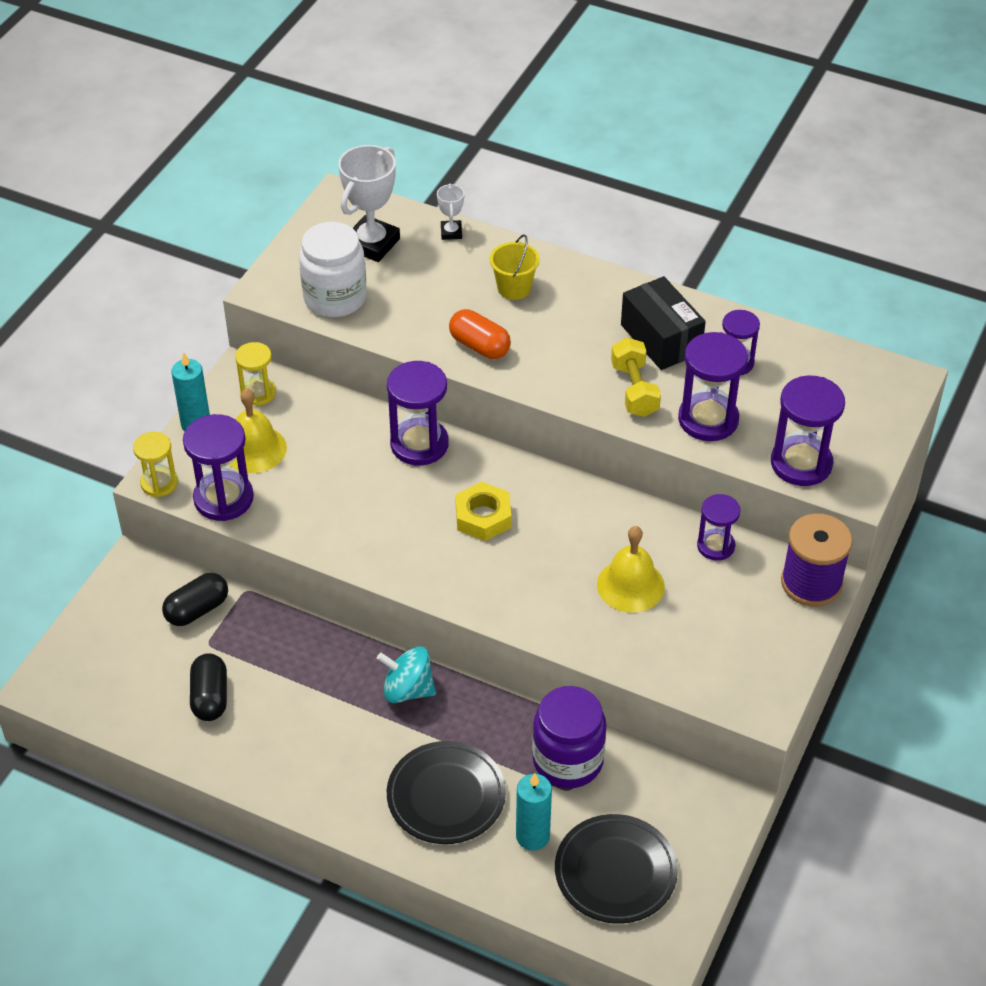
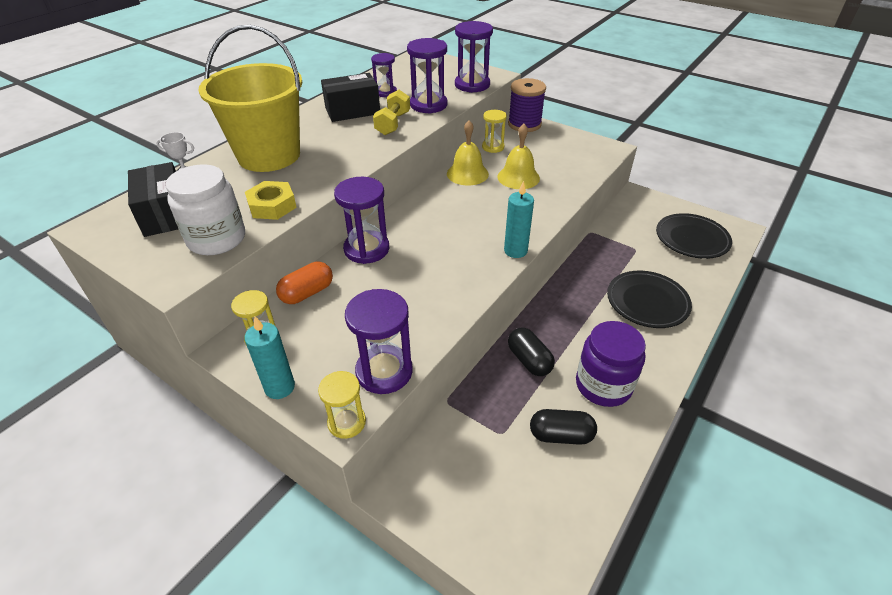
camera: 80 degrees left, 5 degrees down
black capsule [162,573,228,626] -> black capsule moved to [508,328,555,376]
yellow bell [229,389,287,473] -> yellow bell moved to [447,120,489,185]
white trophy [338,145,400,262] -> black box [128,162,178,237]
turquoise spinning top [377,646,436,703] -> none
orange capsule [449,309,511,359] -> orange capsule moved to [276,262,333,304]
yellow nut [455,482,511,541] -> yellow nut moved to [245,181,297,220]
yellow bucket [490,234,540,300] -> yellow bucket [198,25,302,172], size x2.44
turquoise candle [516,773,552,851] -> turquoise candle moved to [504,181,534,258]
purple jar [532,686,606,788] -> purple jar moved to [576,321,646,407]
yellow dumbbell [611,337,661,417] -> yellow dumbbell turned 75 degrees counterclockwise [373,90,410,135]
purple hourglass [697,494,741,561] -> yellow hourglass [482,110,507,153]

